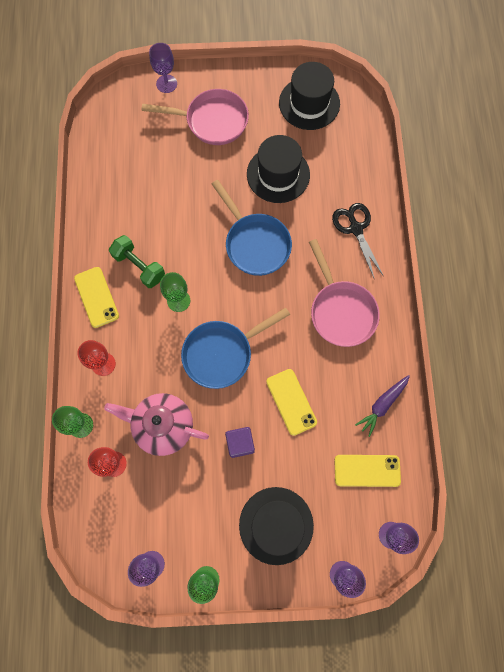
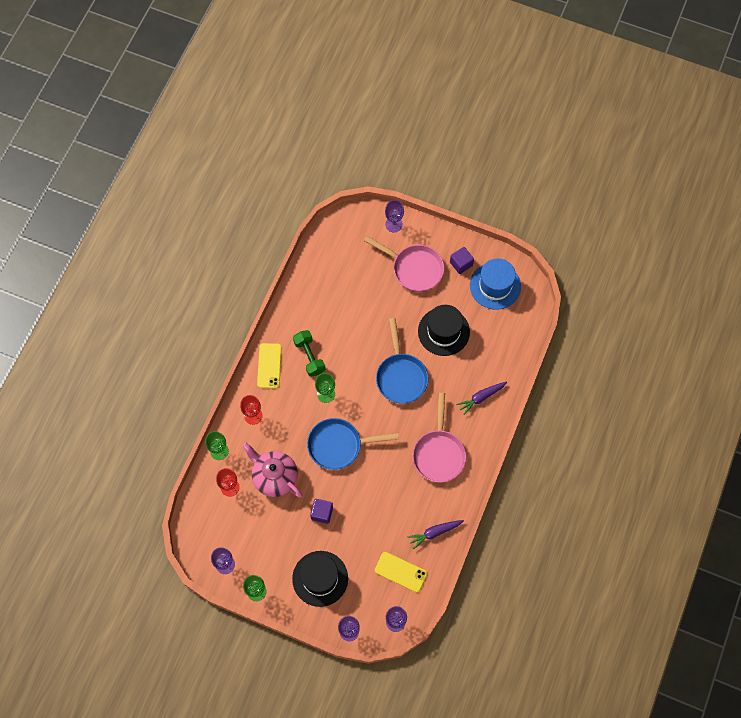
camera: 25 degrees right, 5 degrees down
yellow phone [266,369,317,436] -> none
black hat [279,62,340,130] -> blue hat [470,258,521,310]
black scissors [332,203,384,280] -> purple carrot [456,381,507,415]
none -> purple cube [450,247,474,274]

